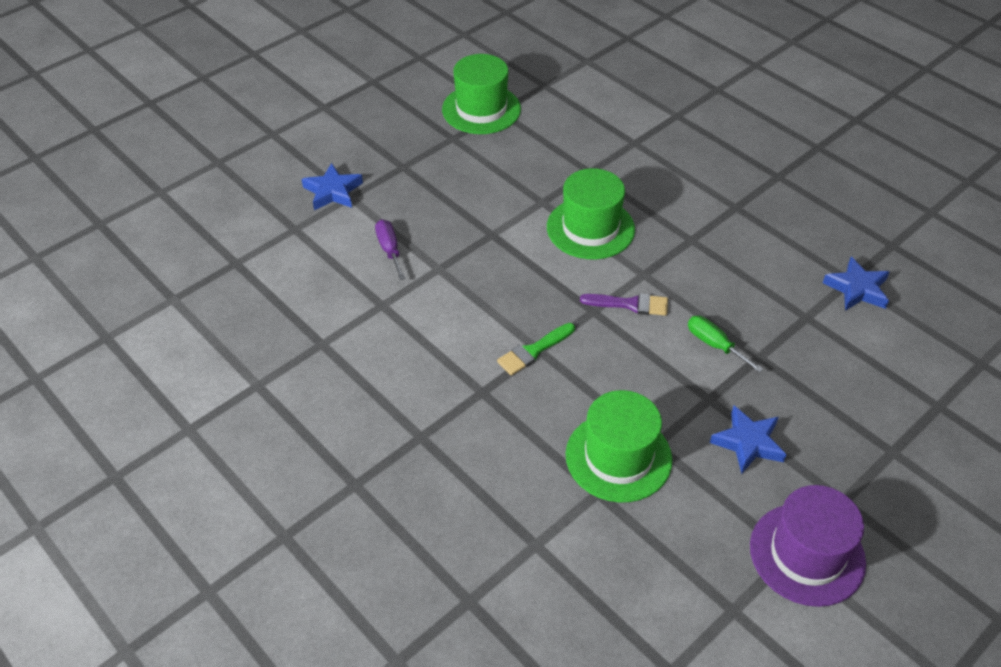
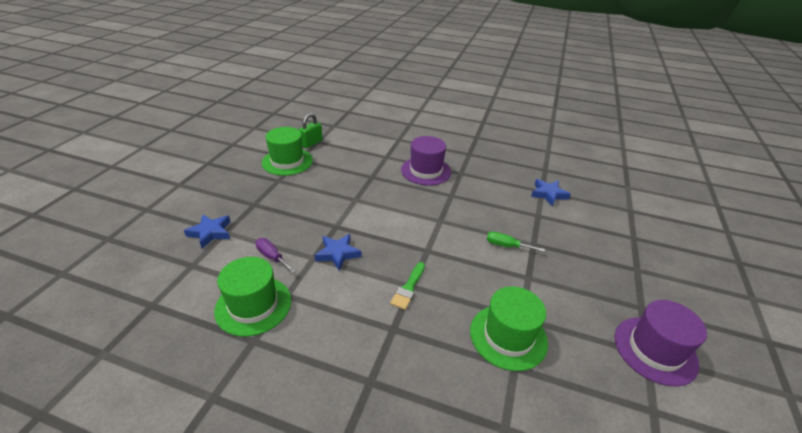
camera: 30 degrees left, 10 degrees down
green hat [547,168,635,260] -> green hat moved to [214,257,291,337]
purple brush [580,293,668,316] -> none
blue star [710,406,787,474] -> blue star moved to [314,234,361,271]
none -> green padlock [299,113,323,148]
none -> purple hat [401,136,451,185]

